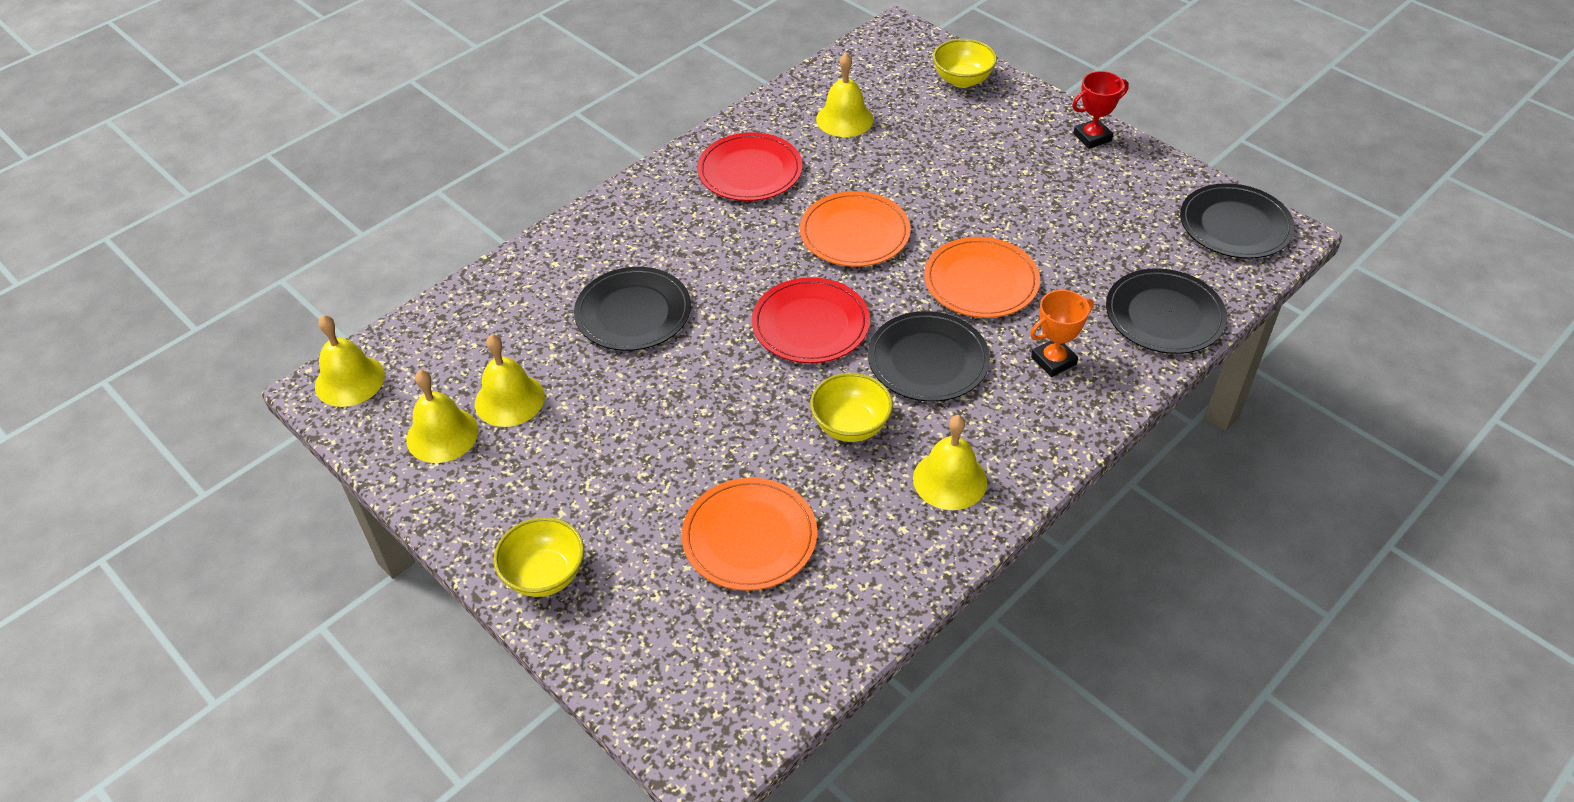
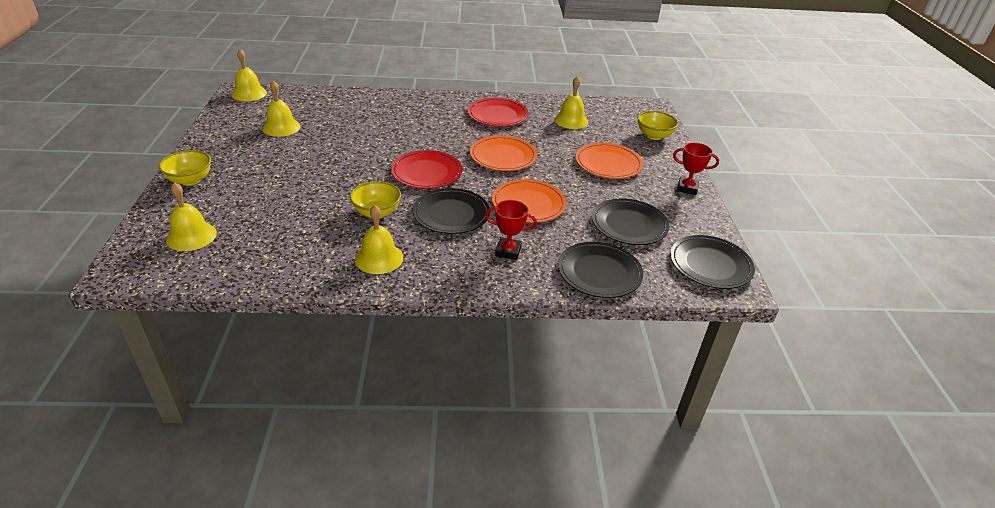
camera: 40 degrees right, 10 degrees down
yellow bell [406,370,478,463] -> yellow bell moved to [166,182,217,251]
black plate [574,267,691,351] -> black plate moved to [592,198,670,245]
orange plate [682,478,817,591] -> orange plate moved to [576,143,643,179]
orange trophy [1030,290,1094,377] -> red trophy [485,200,537,260]

